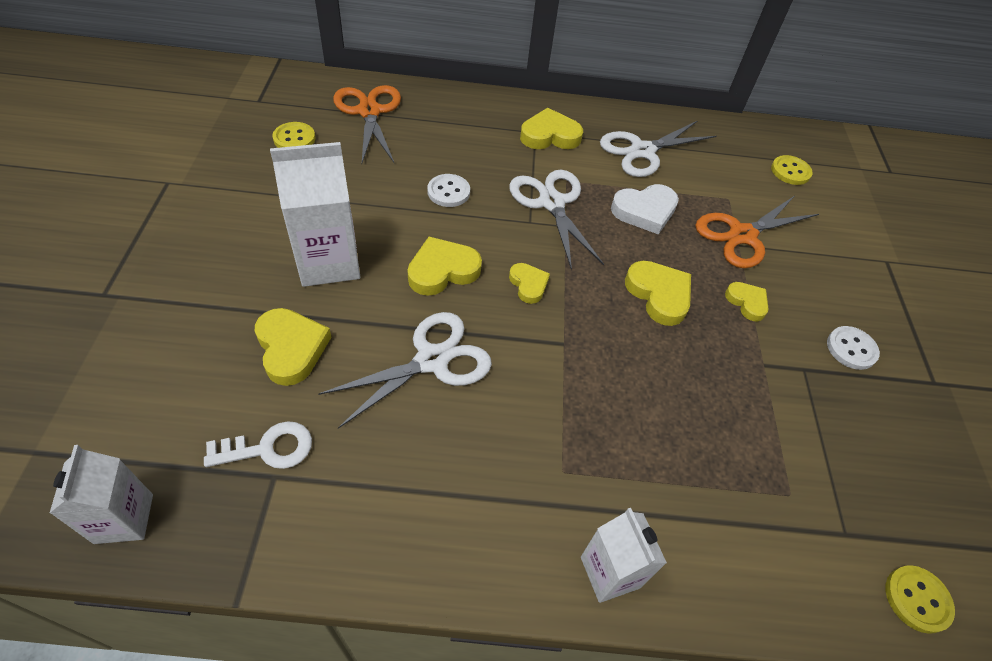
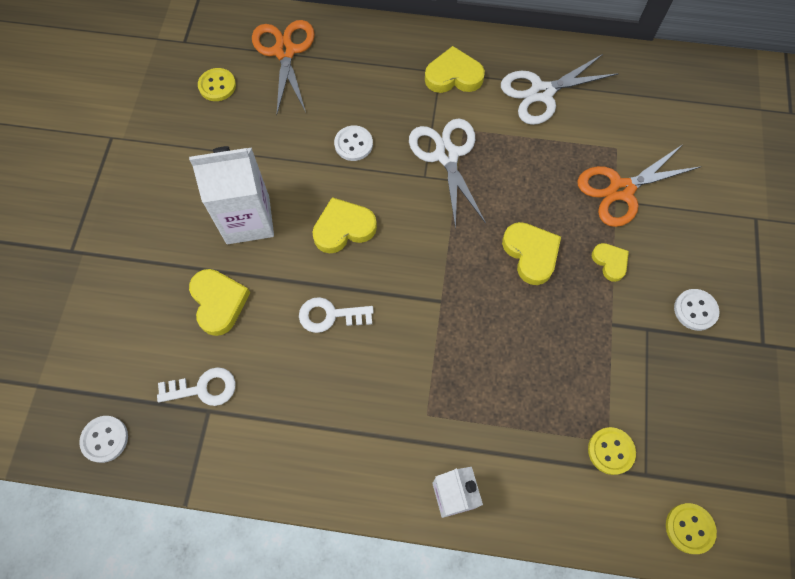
camera: 10 degrees right, 15 degrees up
white carton [50,445,153,544] -> white button [79,416,128,463]
white scissors [318,312,492,429] -> white key [299,297,374,333]
yellow heart [509,263,550,304] -> none
white heart [611,184,679,235] -> none
yellow button [771,155,813,185] -> yellow button moved to [588,427,636,475]

